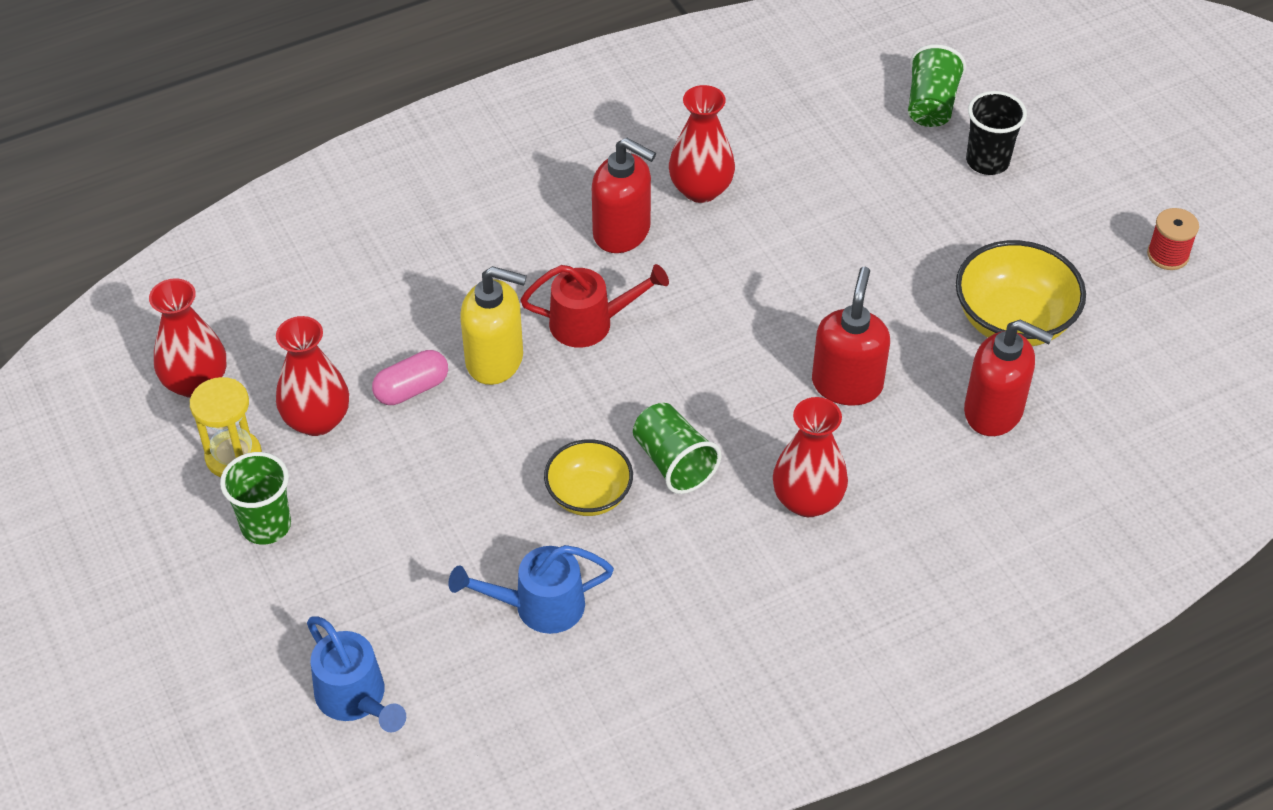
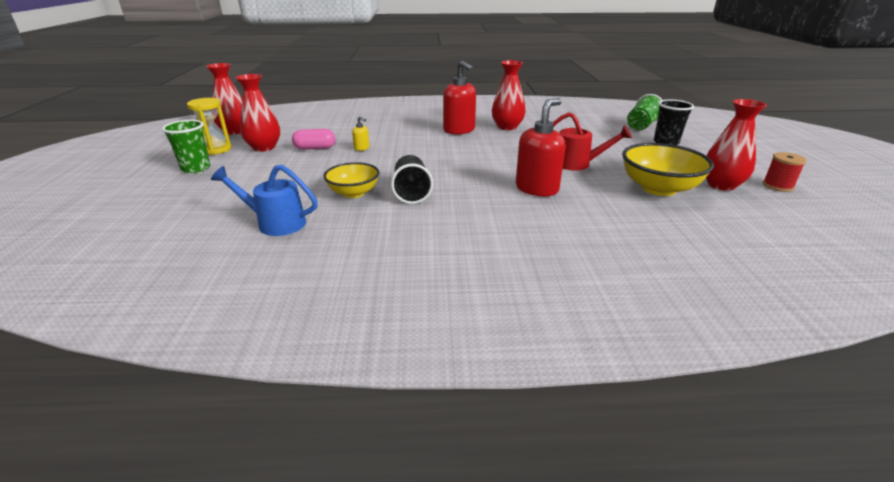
camera: 25 degrees right, 20 degrees down
blue watering can [307,616,406,732] -> none
yellow soap dispenser [461,266,527,385] -> yellow soap dispenser [352,116,369,151], size x0.45
red watering can [520,264,669,348] -> red watering can moved to [553,112,632,170]
green cup [633,403,721,494] -> black cup [391,155,433,204]
red vase [773,397,848,517] -> red vase moved to [706,99,767,191]
red soap dispenser [964,319,1053,436] -> none

